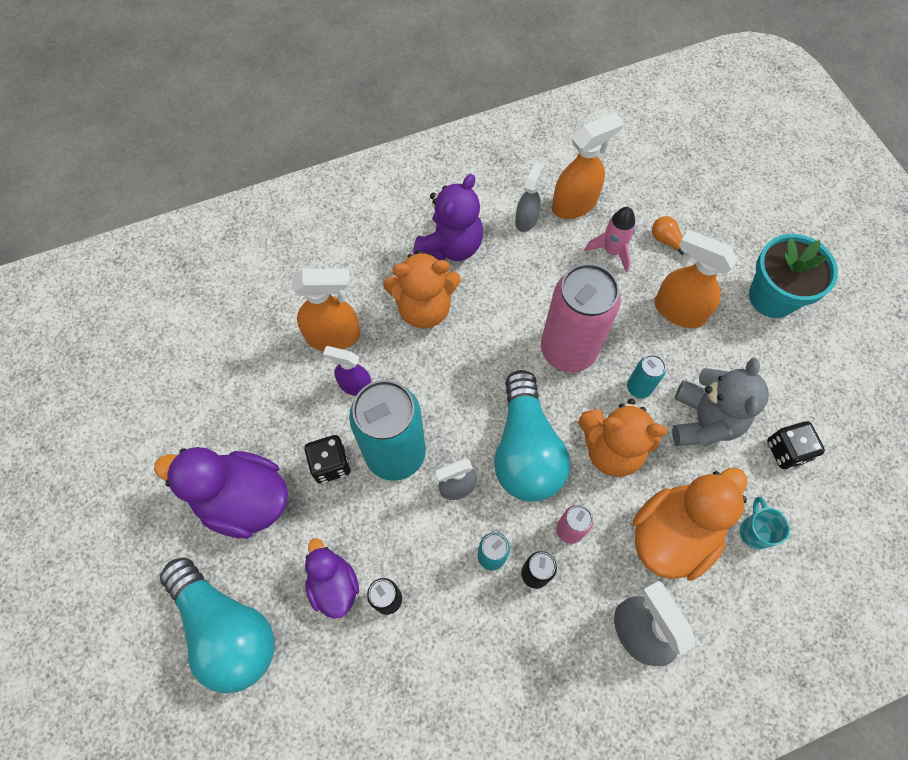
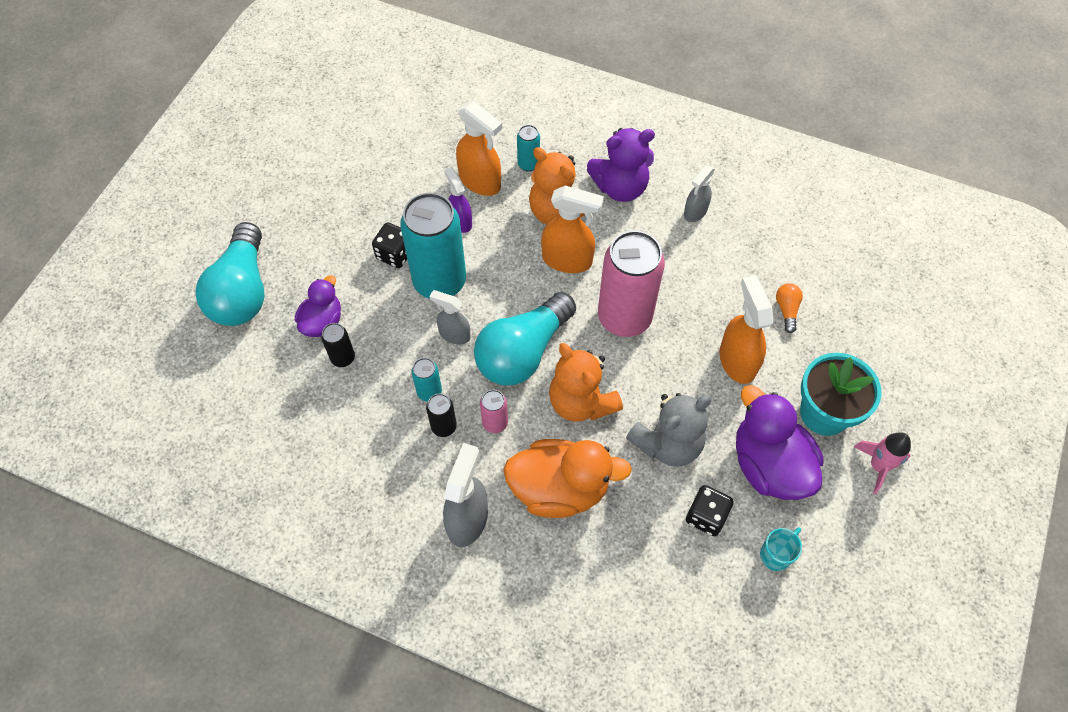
camera: 45 degrees right, 5 degrees down
purple duck [154,447,288,539] -> purple duck moved to [736,385,823,500]
grey spray bottle [515,162,544,232] -> grey spray bottle turned 150 degrees clockwise [684,165,715,222]
orange spray bottle [552,113,624,219] -> orange spray bottle moved to [541,185,604,273]
pink rocket [585,207,635,273] -> pink rocket moved to [854,432,911,494]
turquoise can [627,355,666,398] -> turquoise can moved to [517,125,540,172]
turquoise mug [740,497,790,549] -> turquoise mug moved to [760,527,802,571]

